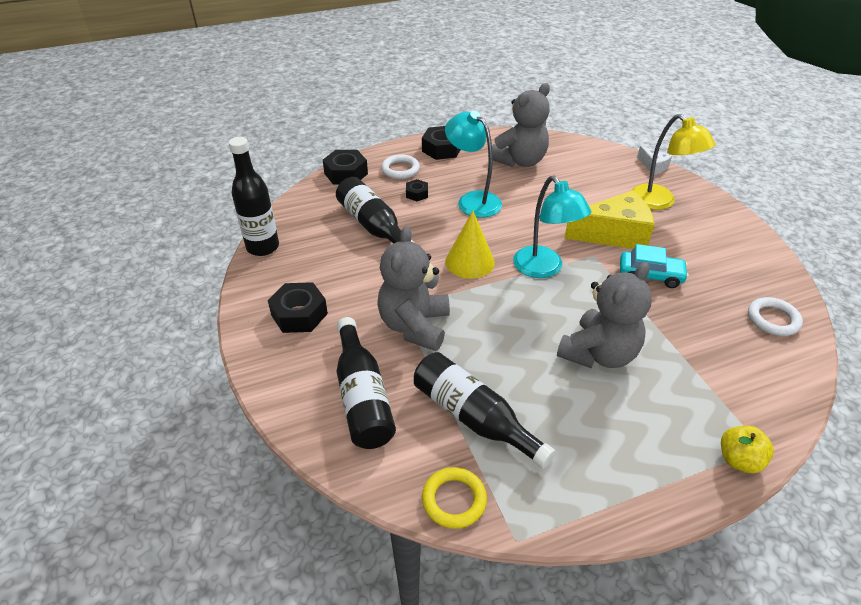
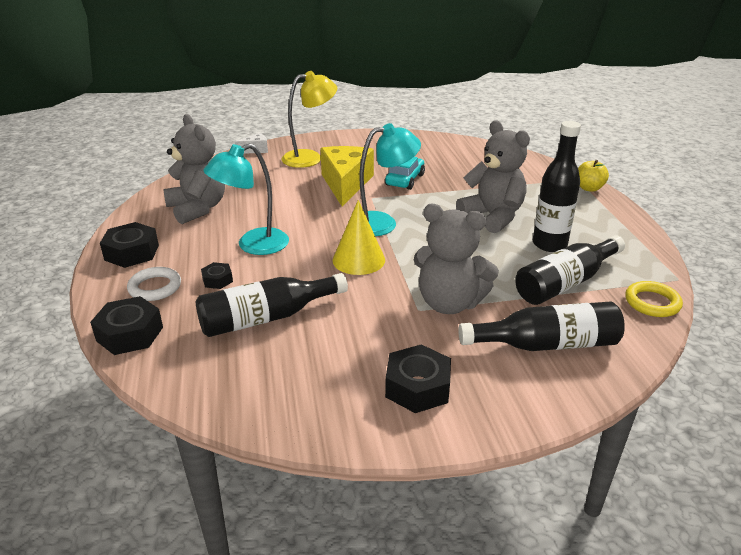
camera: 80 degrees left, 10 degrees down
black bottle [229,137,279,256] -> black bottle moved to [533,121,581,252]
white ring [748,297,803,336] -> none

